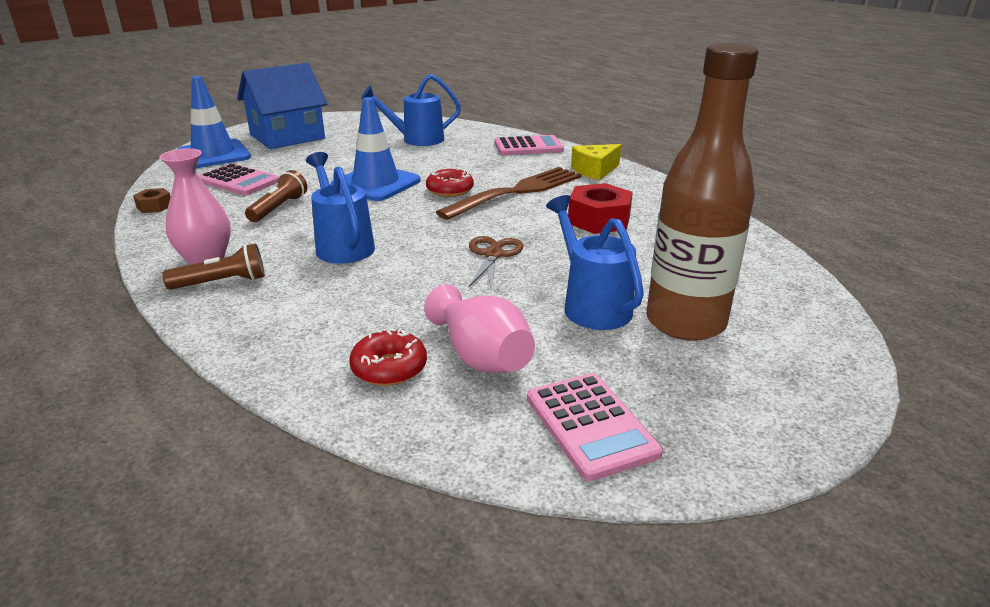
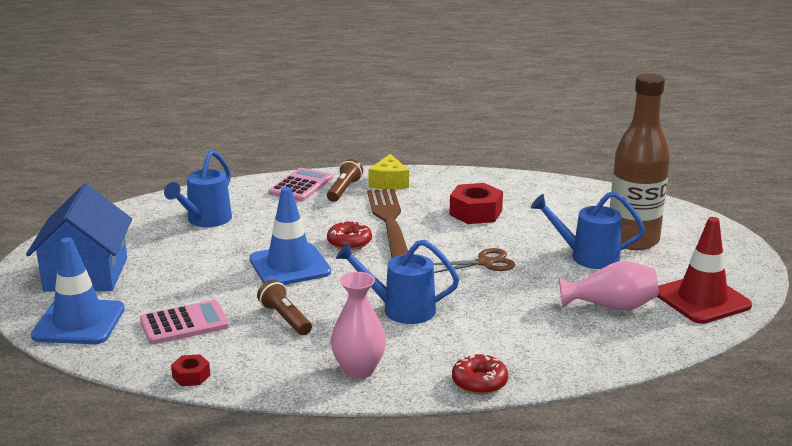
camera: 55 degrees left, 5 degrees down
brown nut [133,188,171,213] -> red nut [171,354,210,386]
brown flashlight [162,243,265,290] -> brown flashlight moved to [327,159,363,202]
red donut [349,328,427,386] -> red donut moved to [452,353,508,394]
brown scissors [468,236,524,289] -> brown scissors turned 120 degrees clockwise [433,248,515,273]
pink calculator [527,373,663,481] -> red traffic cone [657,217,752,324]

